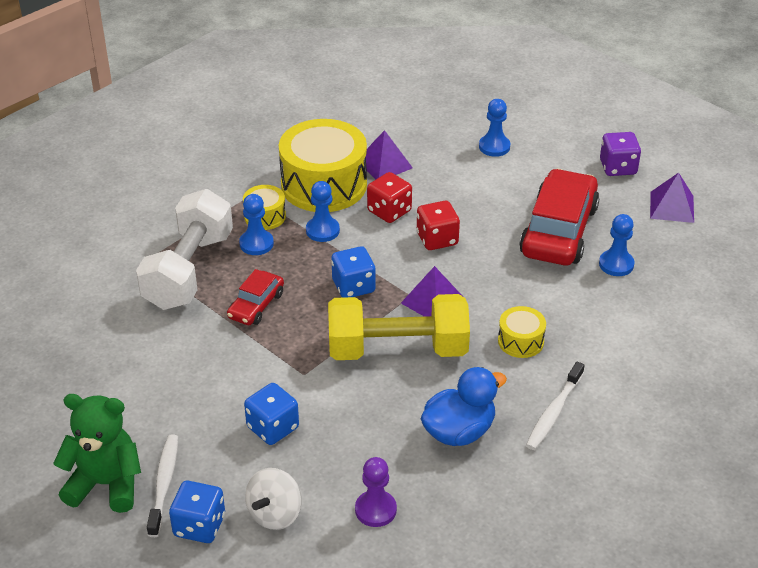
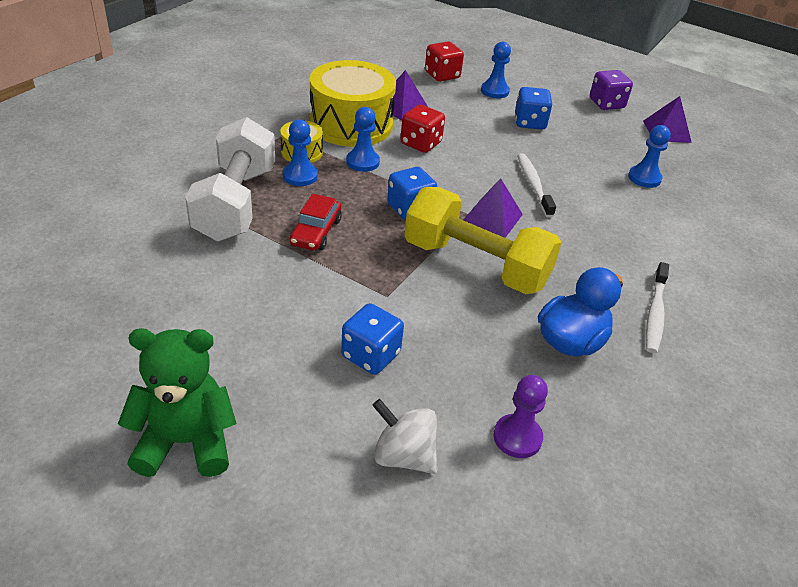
camera: 15 degrees left, 0 degrees up
white toothbrush [147,434,178,537] -> white toothbrush moved to [517,153,556,218]
blue dice [169,481,225,543] -> blue dice moved to [515,87,552,130]
white spinning top [245,468,302,530] -> white spinning top turned 105 degrees clockwise [372,399,437,474]
yellow dumbbell [328,294,470,360] -> yellow dumbbell turned 45 degrees clockwise [404,187,562,294]
red dice [417,201,460,250] -> red dice moved to [425,41,464,82]
yellow drum [498,306,546,358] -> none
red car [519,169,599,265] -> none

